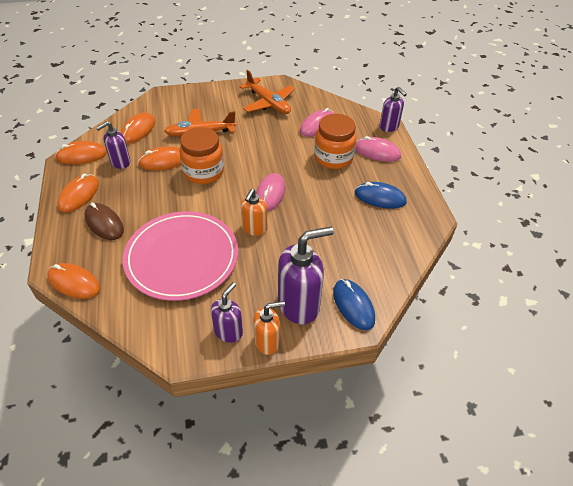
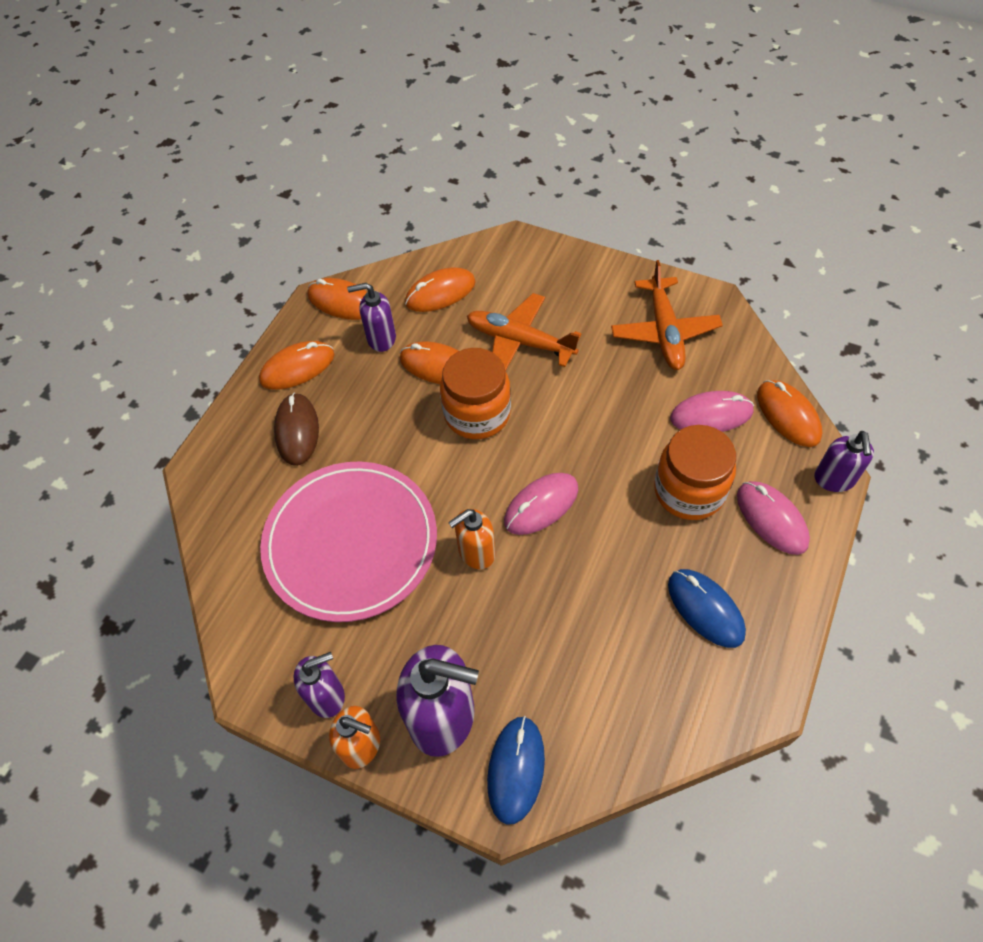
camera: 40 degrees right, 10 degrees up
orange mouse [47,263,100,299] -> orange mouse moved to [757,380,822,447]

